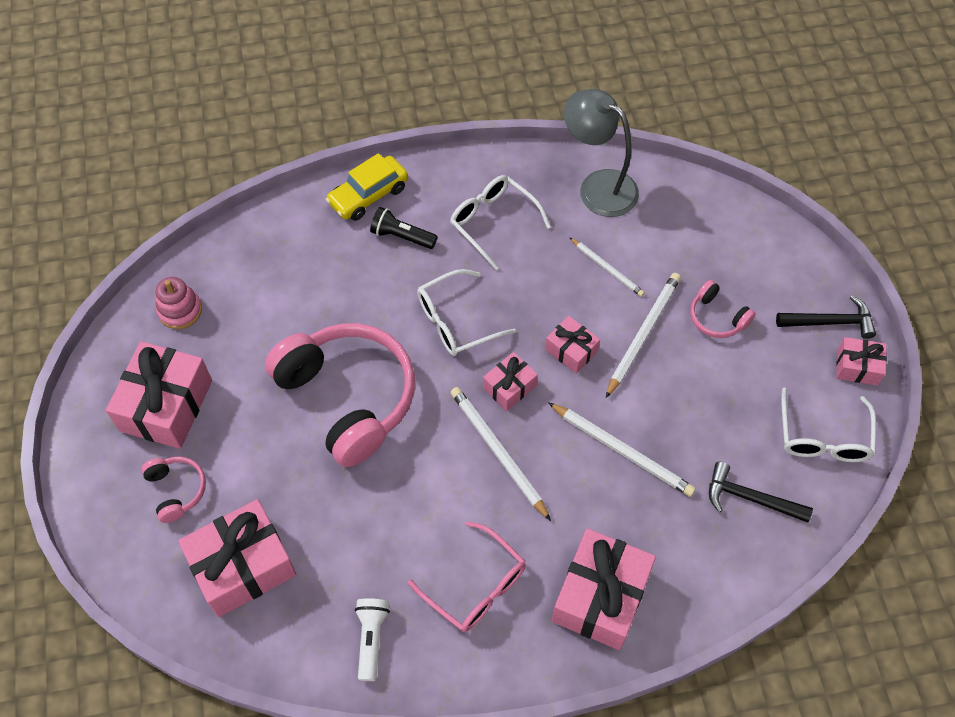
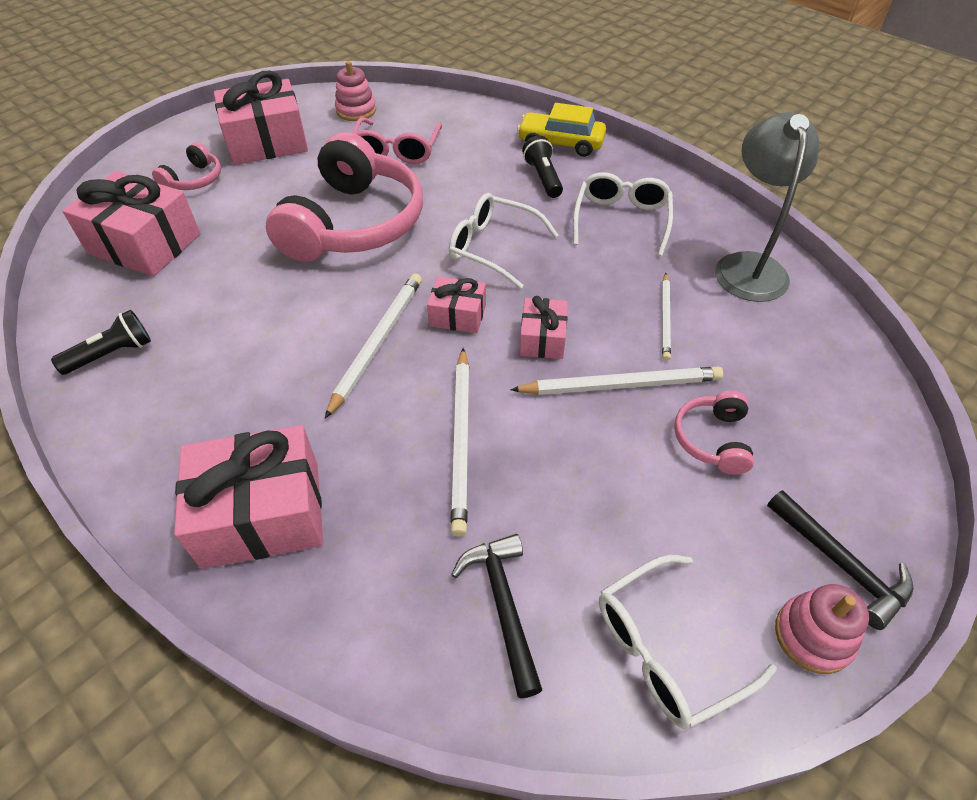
camera: 55 degrees right, 10 degrees down
white flashlight [355,598,390,681] -> black flashlight [51,310,151,375]
pink glasses [408,521,526,632] -> pink glasses moved to [353,117,442,164]
pink gift [836,337,887,386] -> pink stacking toy [775,584,869,674]

